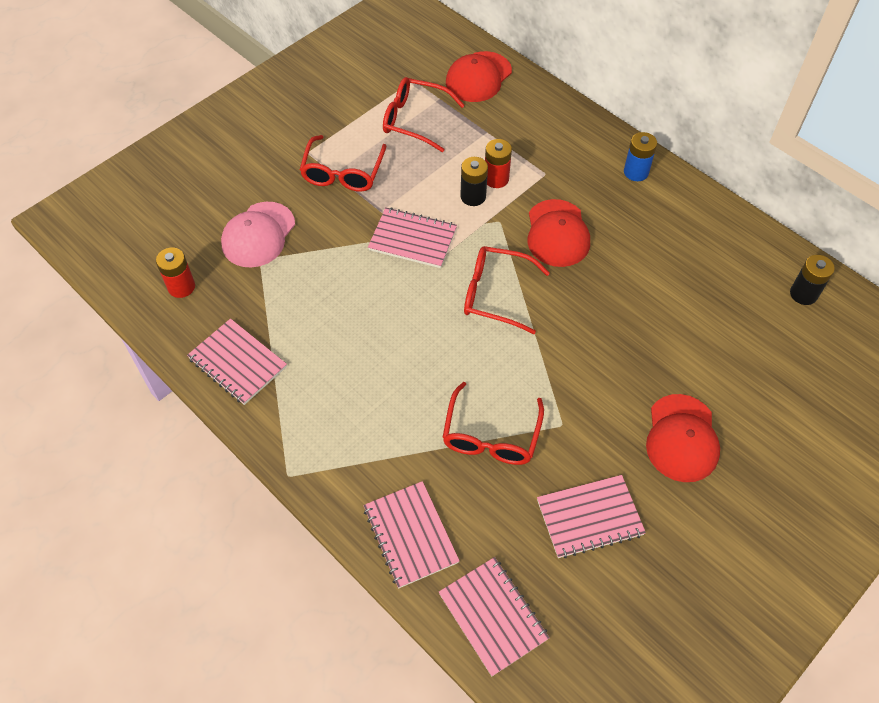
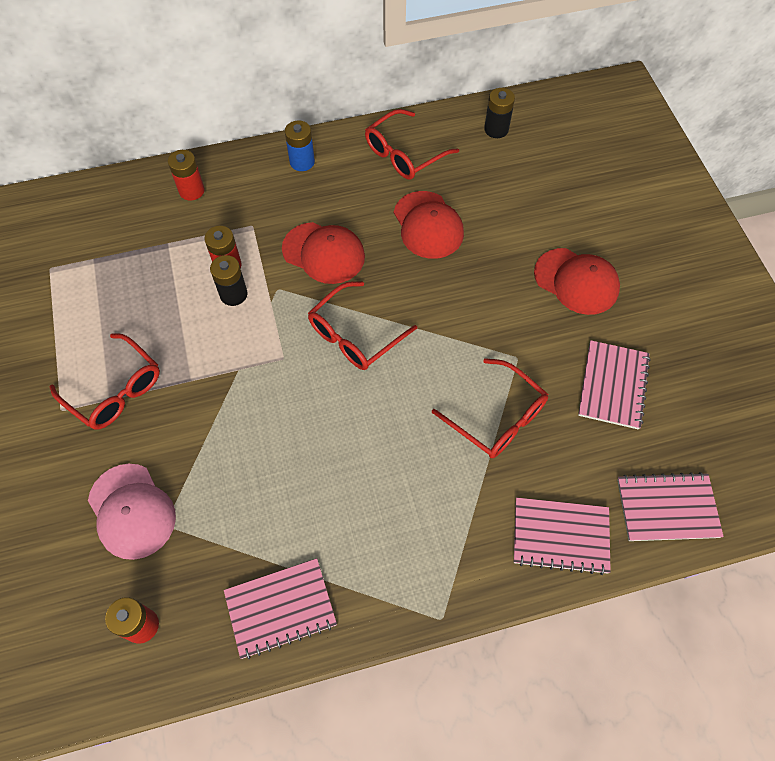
camera: 60 degrees left, 5 degrees up
pink notebook [368,207,457,268] -> none
red glasses [383,77,465,152] -> red glasses moved to [365,109,459,179]
red cap [446,51,512,102] -> red cap moved to [394,191,464,259]
none -> red battery [168,150,205,201]

